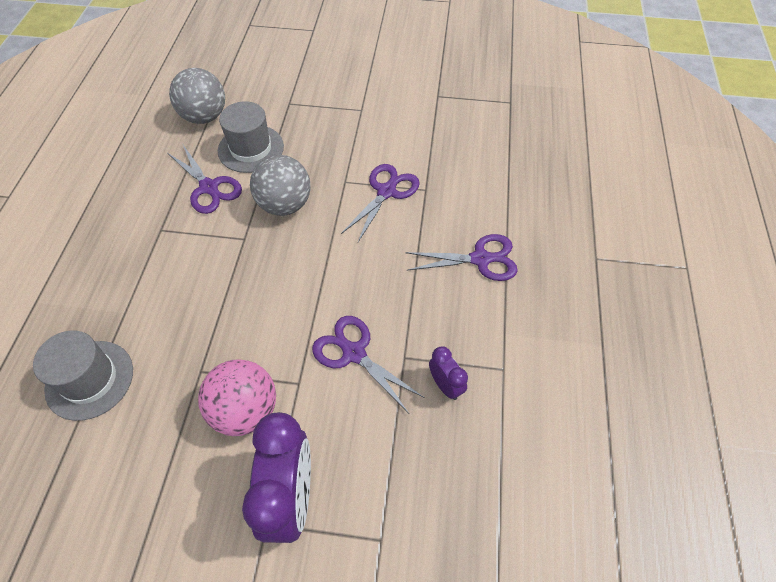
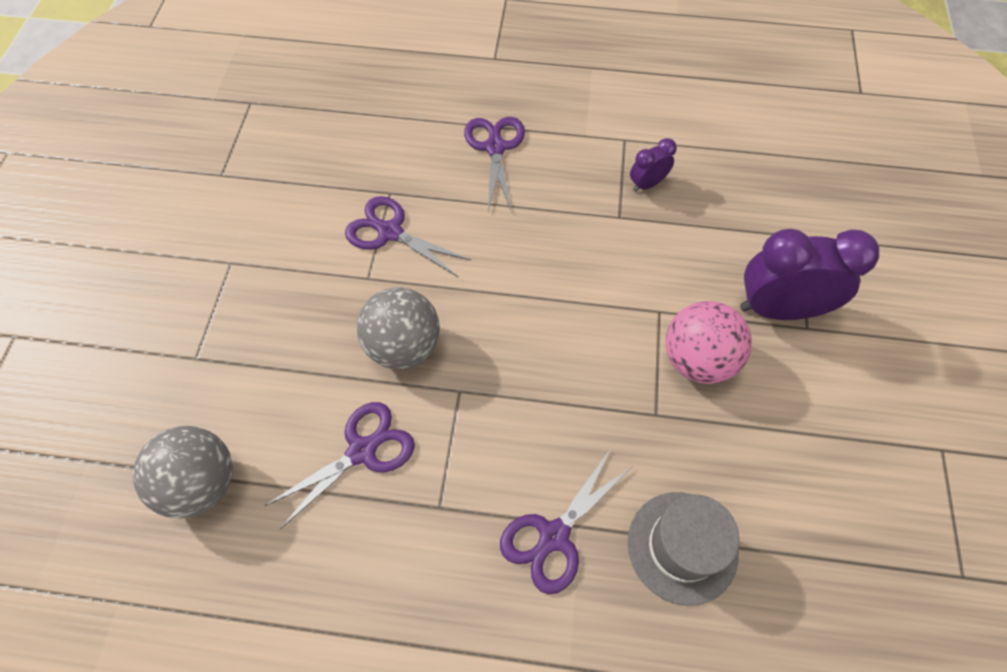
camera: 90 degrees left, 5 degrees up
grey hat [218,101,284,173] -> none
purple scissors [312,316,425,413] -> purple scissors moved to [500,450,633,594]

